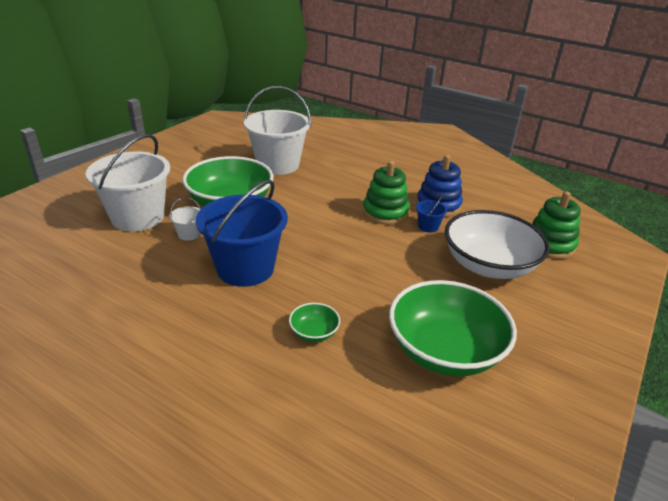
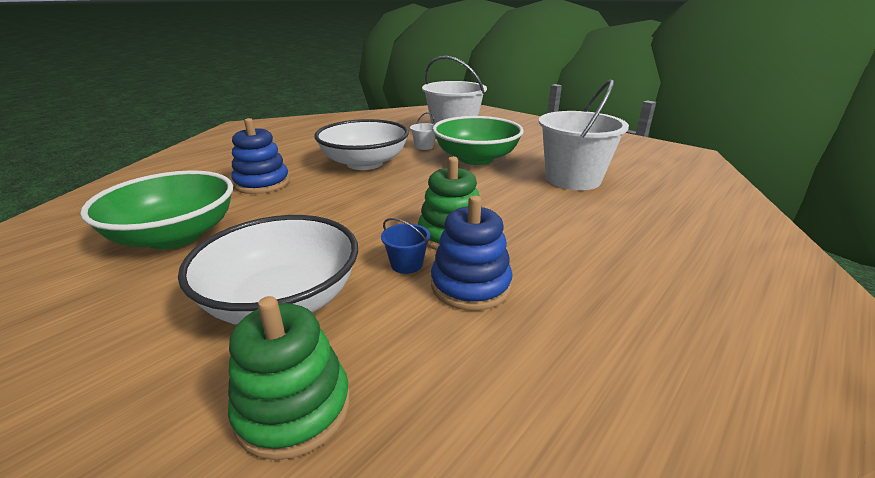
camera: 100 degrees right, 5 degrees down
blue bucket [196,180,288,287] -> white bowl [314,119,409,170]
green bowl [289,303,340,342] -> blue stacking toy [231,118,290,194]

